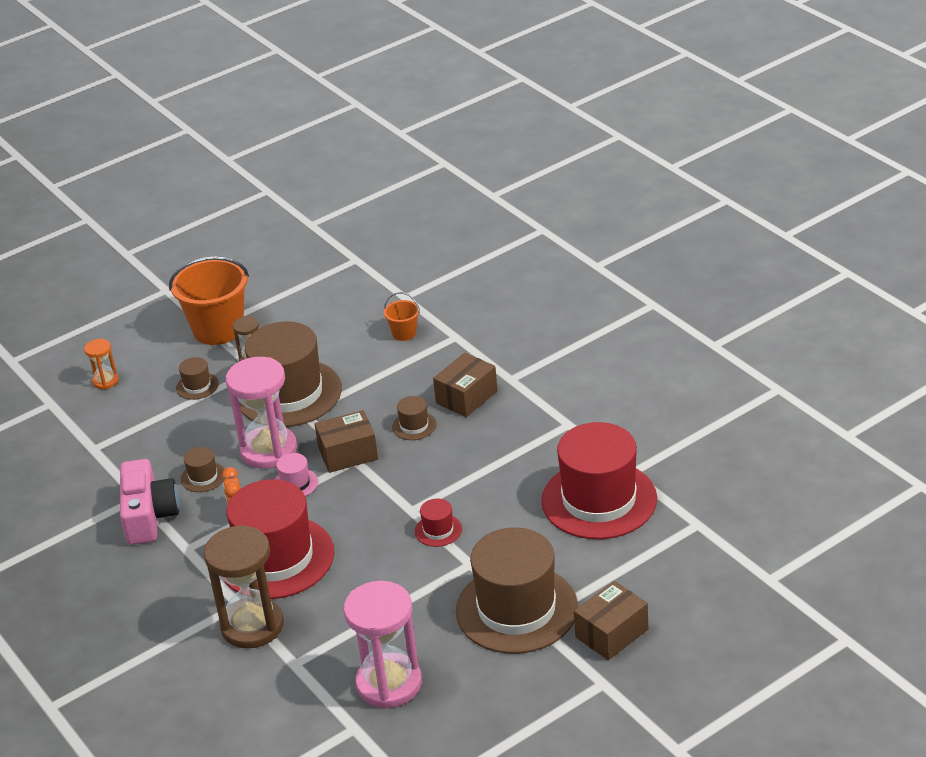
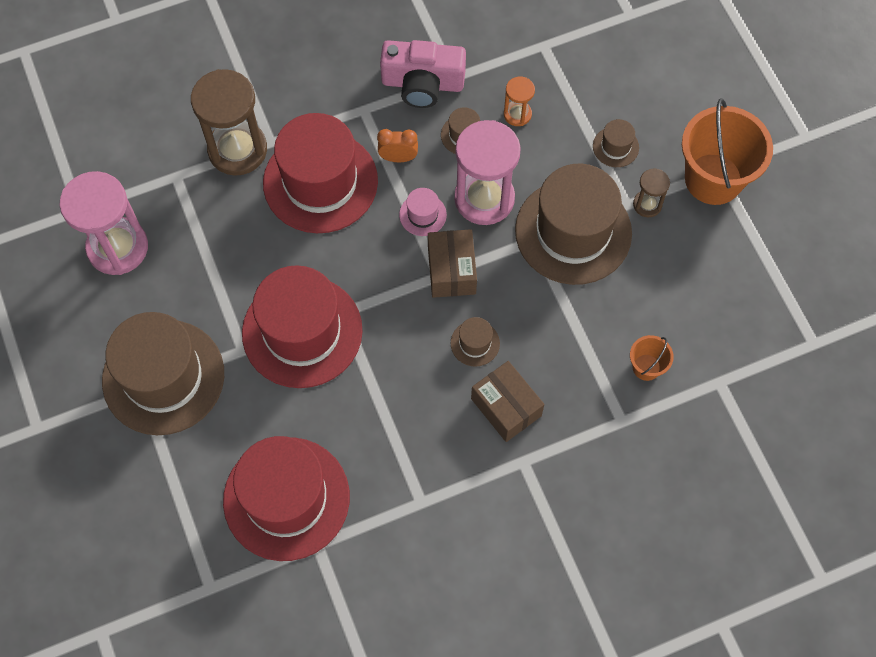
camera: 100 degrees right, 30 degrees up
orange hourglass [84,339,119,389] -> orange hourglass moved to [504,76,535,126]
red hat [415,499,462,547] -> red hat [242,265,363,388], size x2.45
brown box [574,581,648,660] -> none

